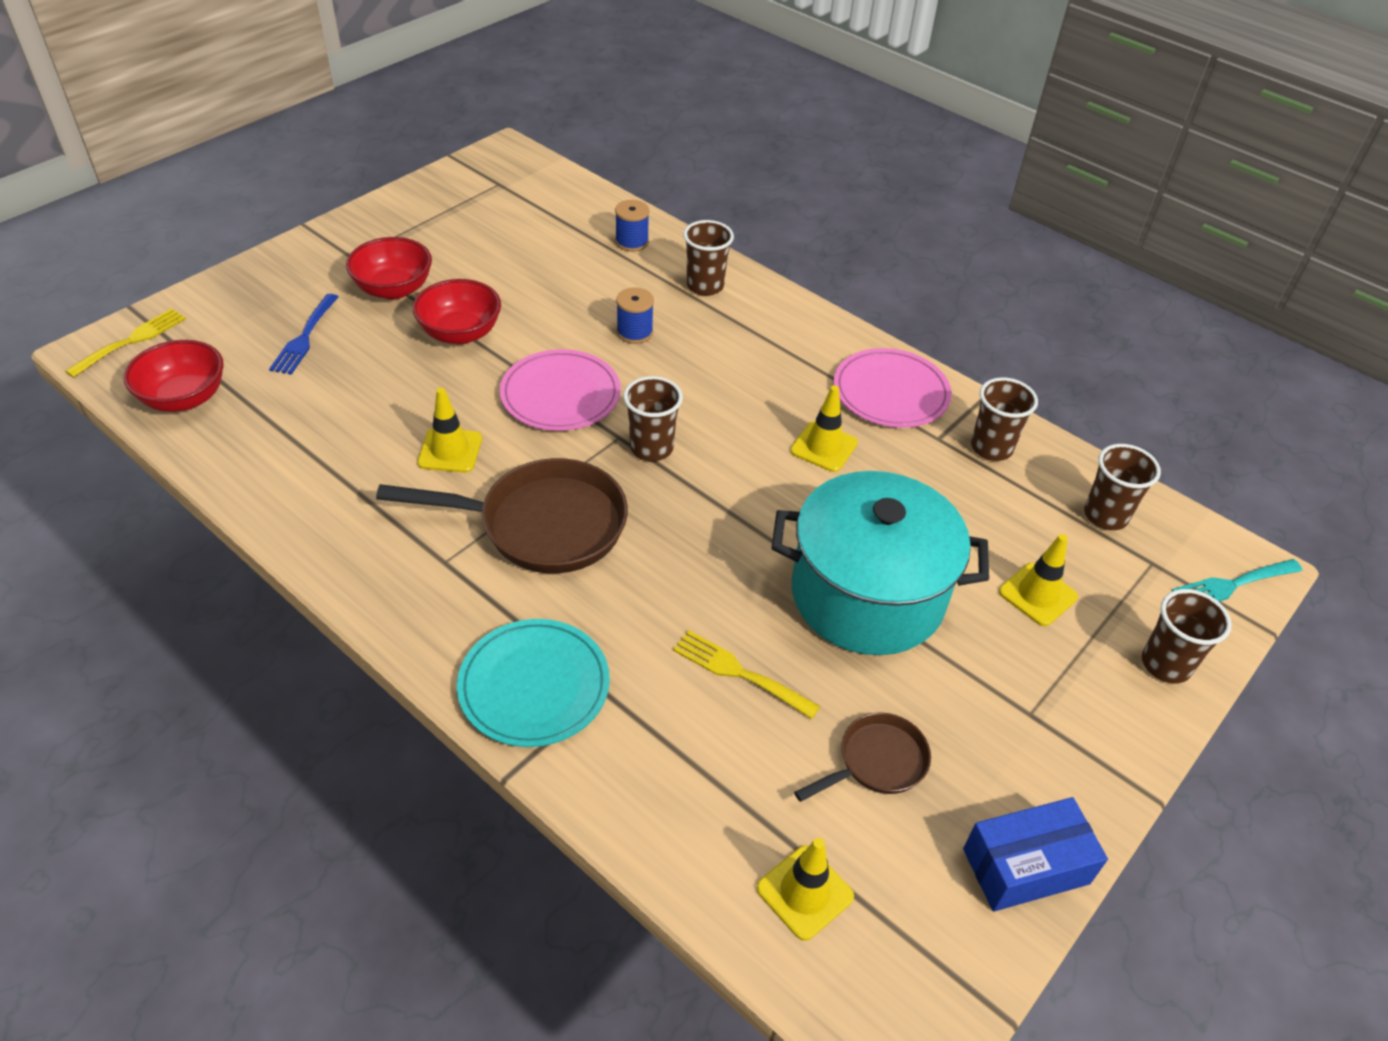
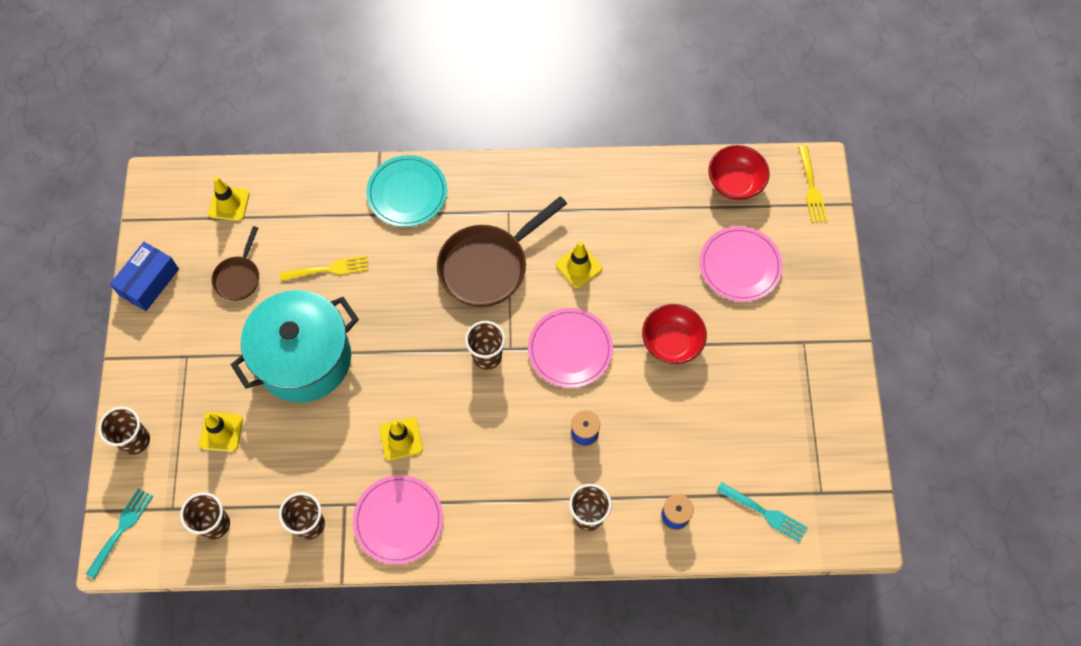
camera: 140 degrees right, 20 degrees up
blue fork [269,294,338,375] -> pink plate [700,226,783,302]
red bowl [346,237,432,299] -> none
none -> turquoise fork [717,482,808,542]

